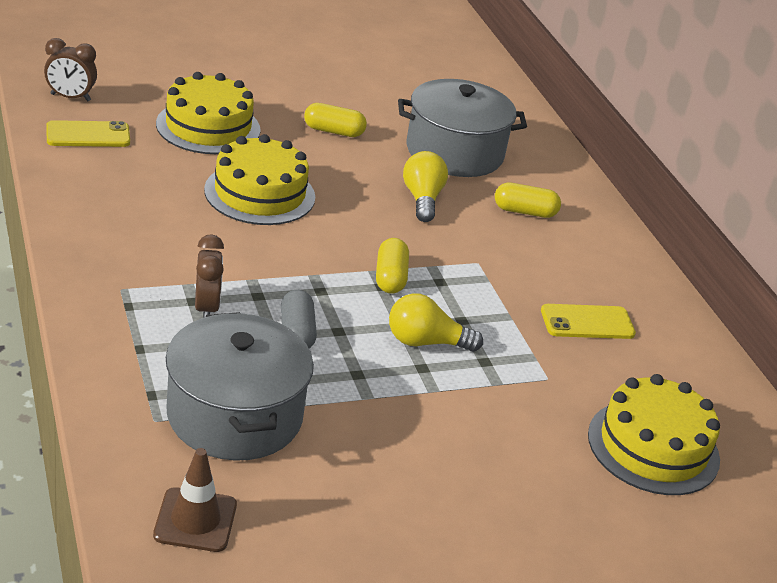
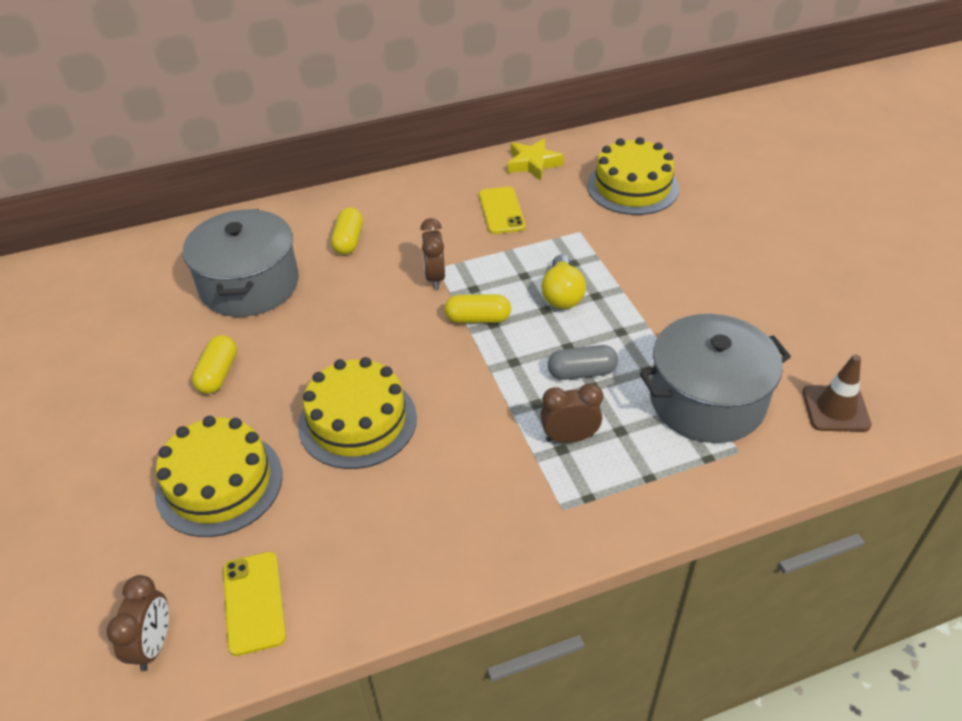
camera: 85 degrees left, 10 degrees up
yellow light bulb [403,151,448,222] -> none
none -> brown clock [420,218,445,289]
none -> yellow star [507,138,564,181]

